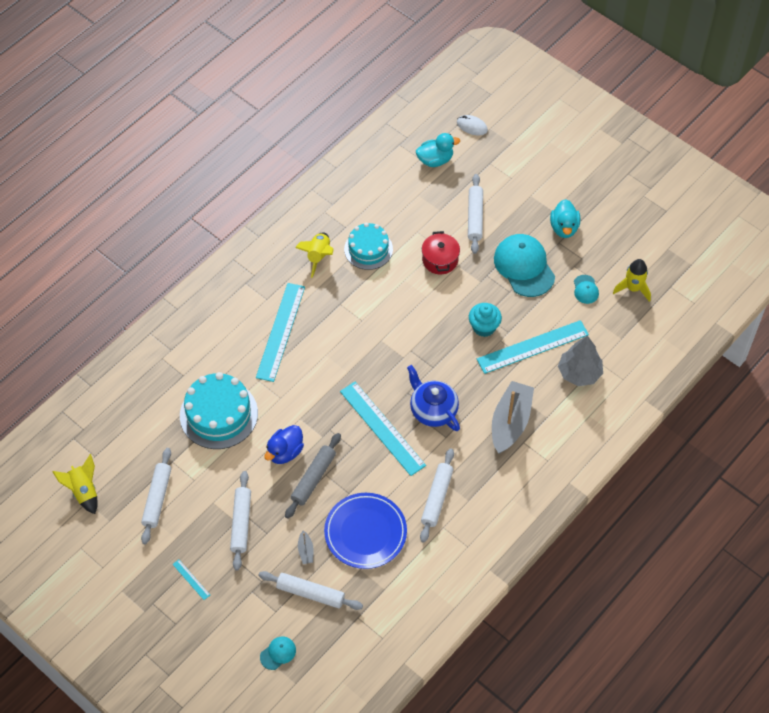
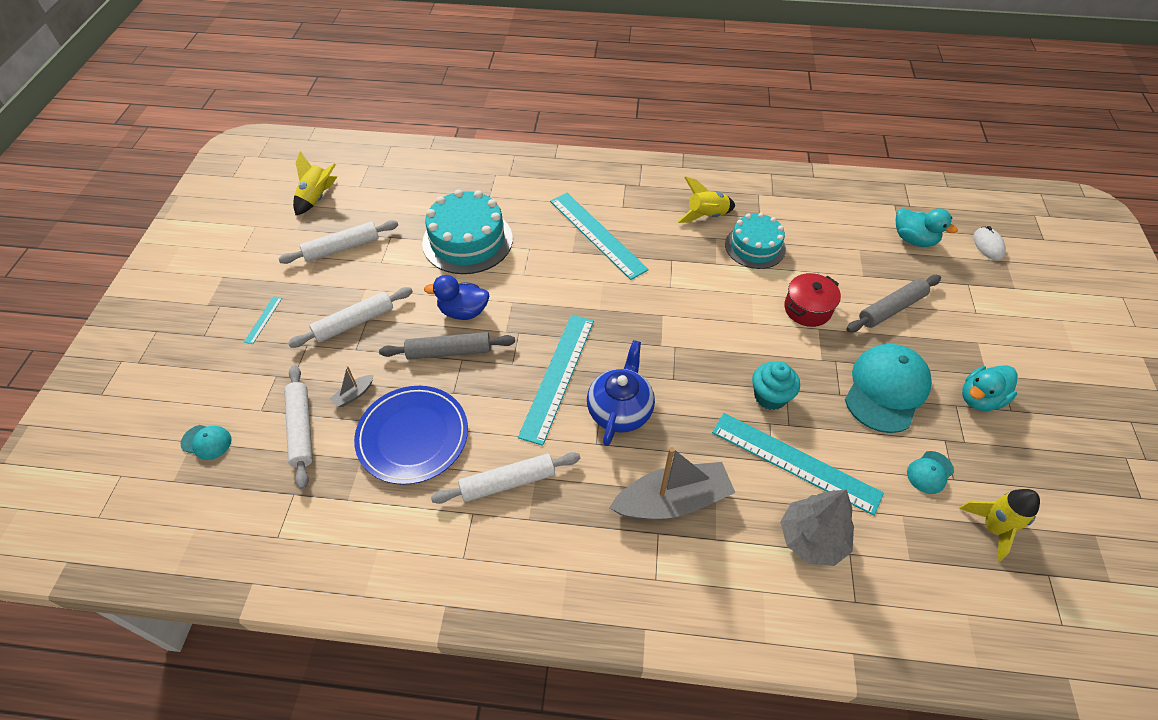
camera: 55 degrees right, 5 degrees down
turquoise ruler [256,283,305,382] -> turquoise ruler turned 75 degrees clockwise [550,193,649,280]
white rolling pin [468,174,483,254] -> grey rolling pin [846,275,941,332]

